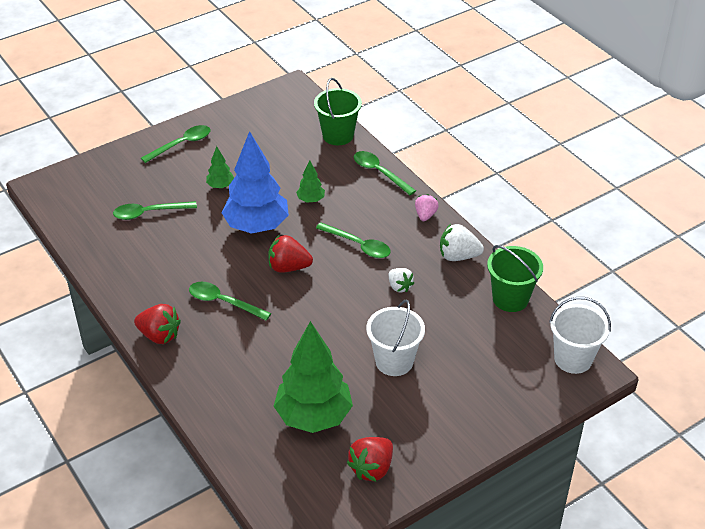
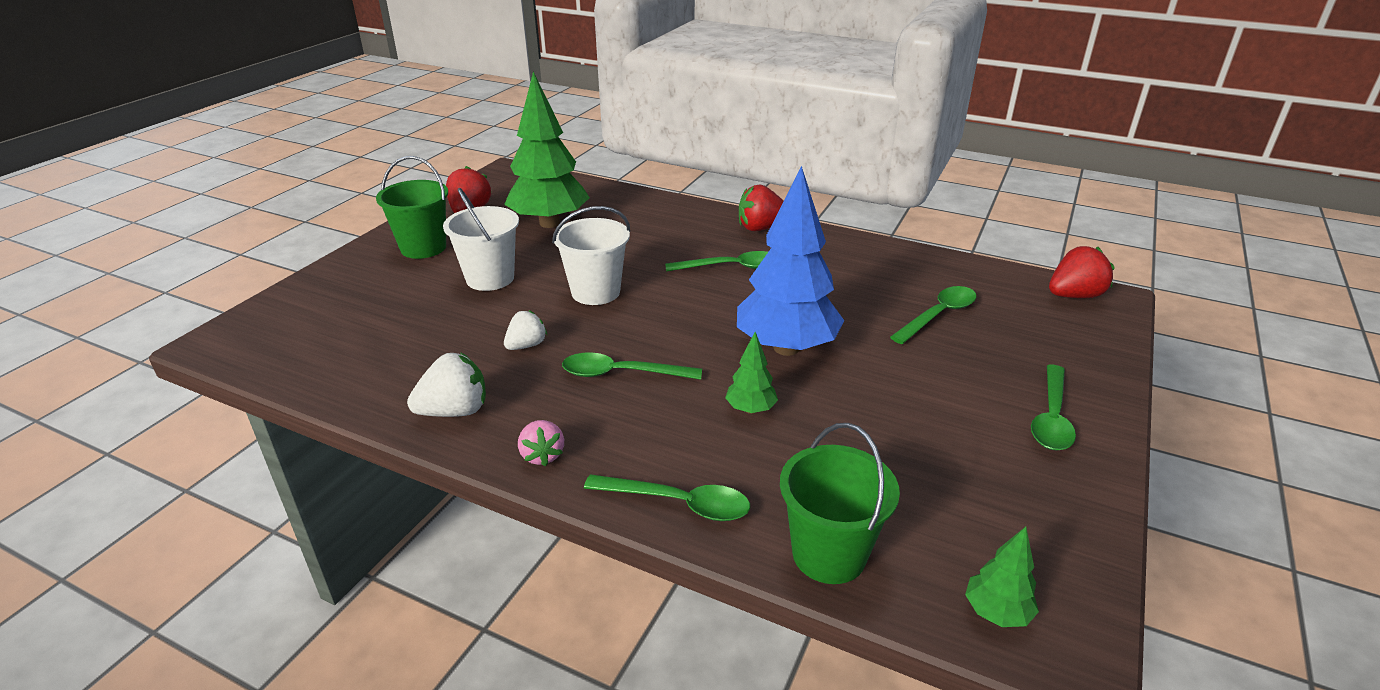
camera: 150 degrees right, 10 degrees down
green tree [206,146,234,189] -> green tree moved to [965,527,1039,627]
red strawberry [269,235,313,273] -> red strawberry moved to [1049,246,1115,298]
white strawberry [389,268,414,293] -> white strawberry turned 105 degrees clockwise [504,310,547,350]
green bucket [487,245,543,312] -> green bucket moved to [376,156,448,259]
white bucket [549,297,611,374] -> white bucket moved to [552,206,630,305]

